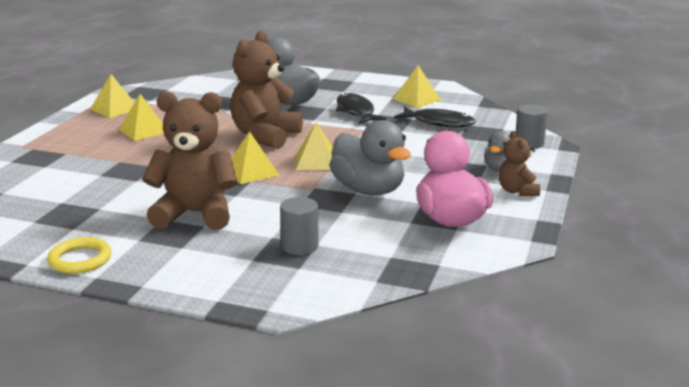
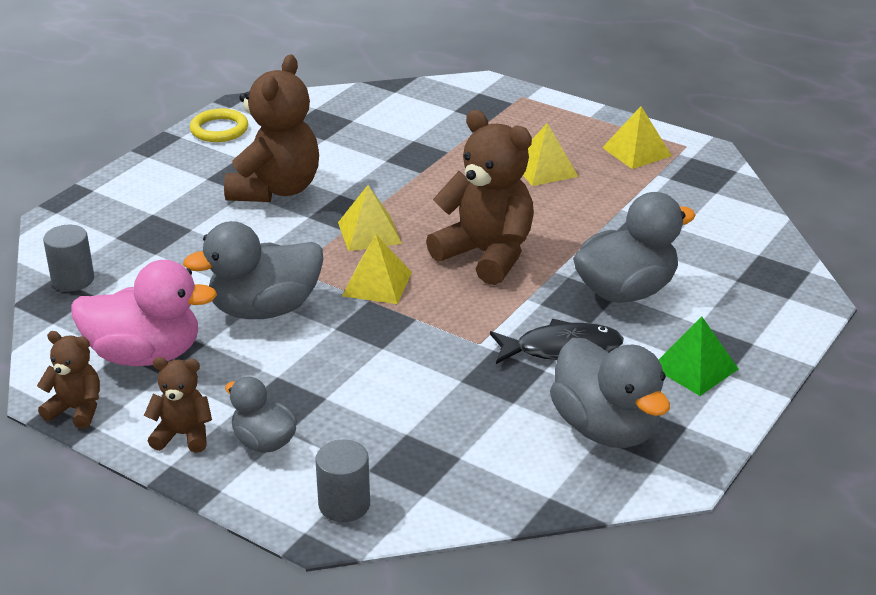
camera: 105 degrees right, 10 degrees up
grey cylinder [280,197,319,255] -> grey cylinder moved to [43,225,94,291]
yellow pyramid [393,65,441,108] -> grey duck [550,338,670,448]
black fish [394,107,476,127] -> none
none -> brown teddy bear [37,331,100,429]
none -> green pyramid [659,317,738,396]

